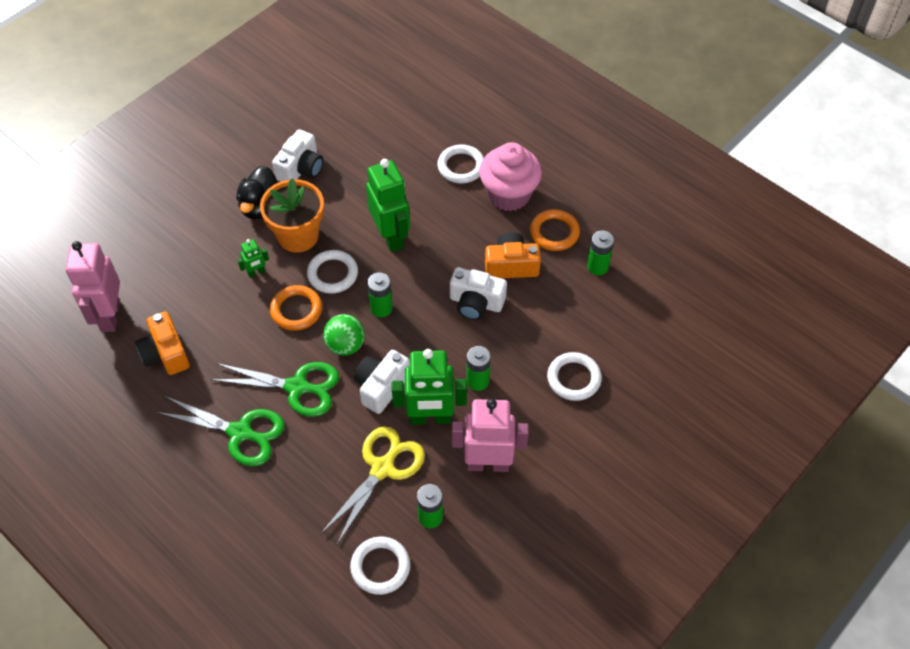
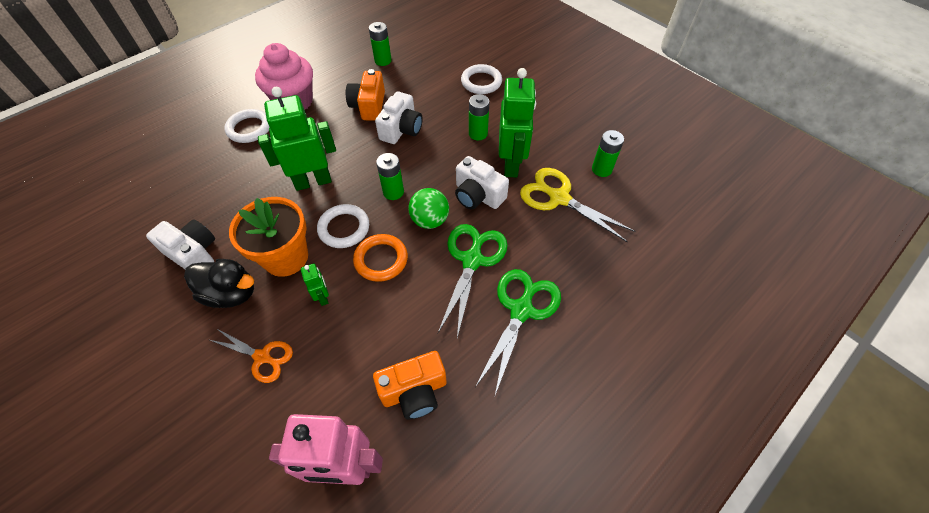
camera: 85 degrees left, 0 degrees up
white ring [350,536,410,595] -> none
pink robot [452,399,529,472] -> none
orange ring [530,209,580,251] -> none
none -> orange scissors [210,329,293,383]

